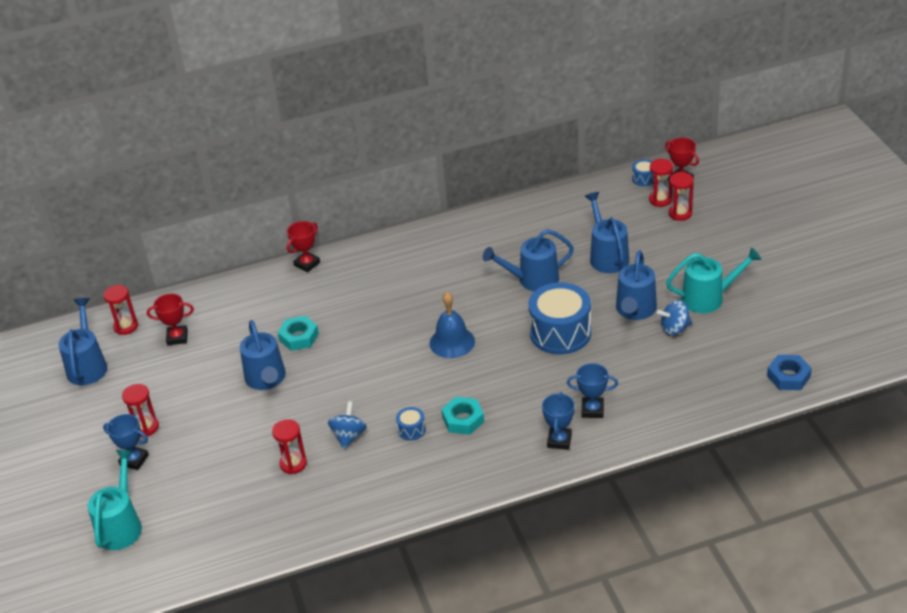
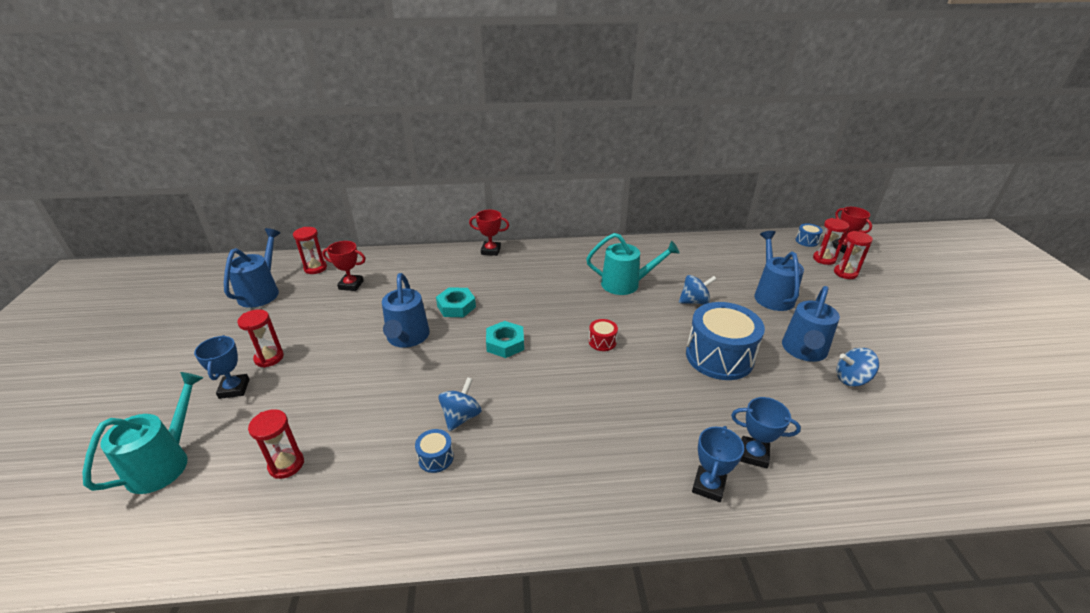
camera: 10 degrees right, 5 degrees down
blue trophy [103,414,149,470] -> blue trophy turned 45 degrees clockwise [194,335,250,399]
red hourglass [272,419,307,474] -> red hourglass moved to [248,409,304,479]
red trophy [287,221,320,272] -> red trophy turned 45 degrees clockwise [469,210,509,256]
blue drum [396,407,426,441] -> blue drum moved to [415,429,454,473]
blue bell [430,292,475,358] -> red drum [589,319,618,351]
turquoise nut [442,397,484,435] -> turquoise nut moved to [486,321,524,358]
blue watering can [483,229,574,291] -> blue spinning top [679,275,717,305]
turquoise watering can [666,247,761,313] -> turquoise watering can moved to [586,233,680,295]
blue nut [767,355,812,390] -> none

